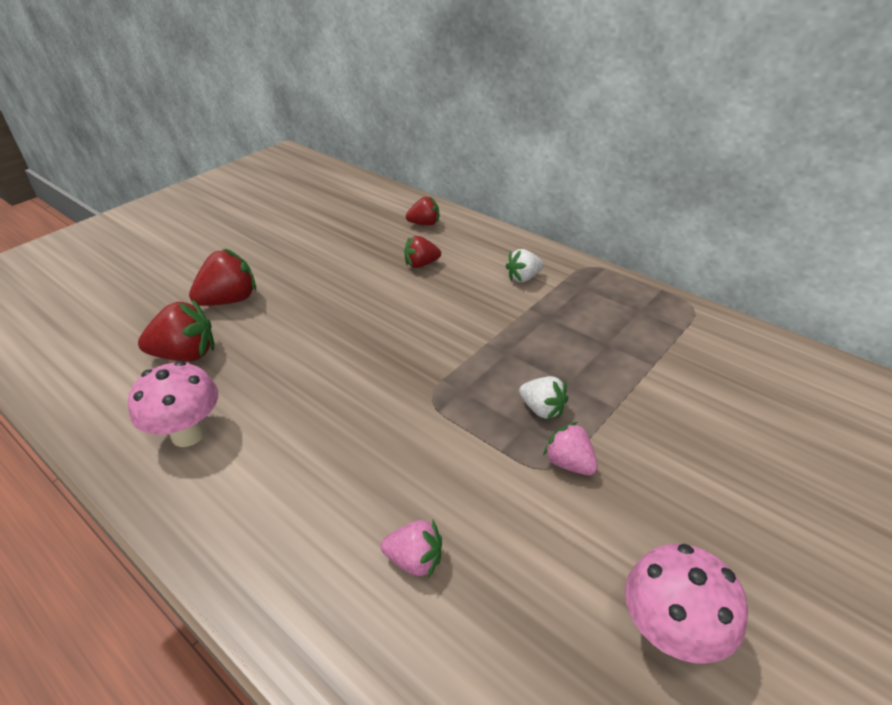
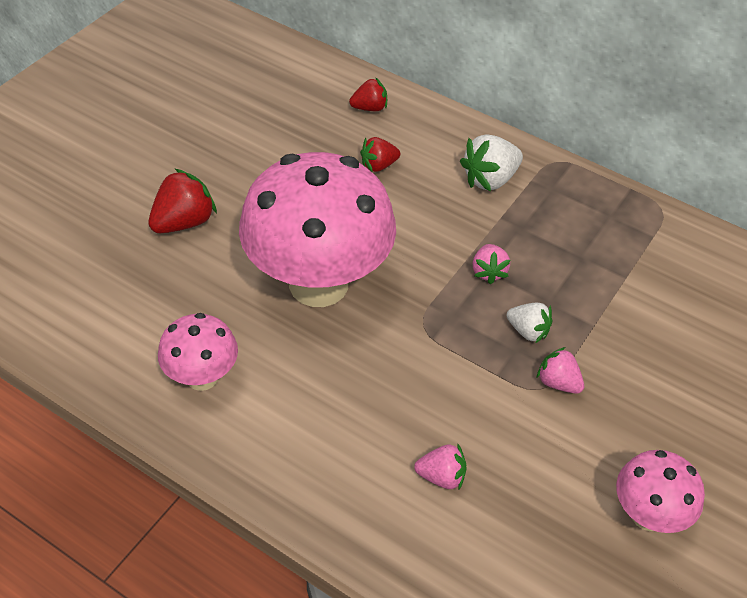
camera: 10 degrees left, 10 degrees up
red strawberry [138,300,214,362] -> none
white strawberry [506,249,544,282] -> white strawberry [460,134,523,191], size x1.59
none -> pink mushroom [239,152,396,307]
none -> pink strawberry [473,244,510,284]

